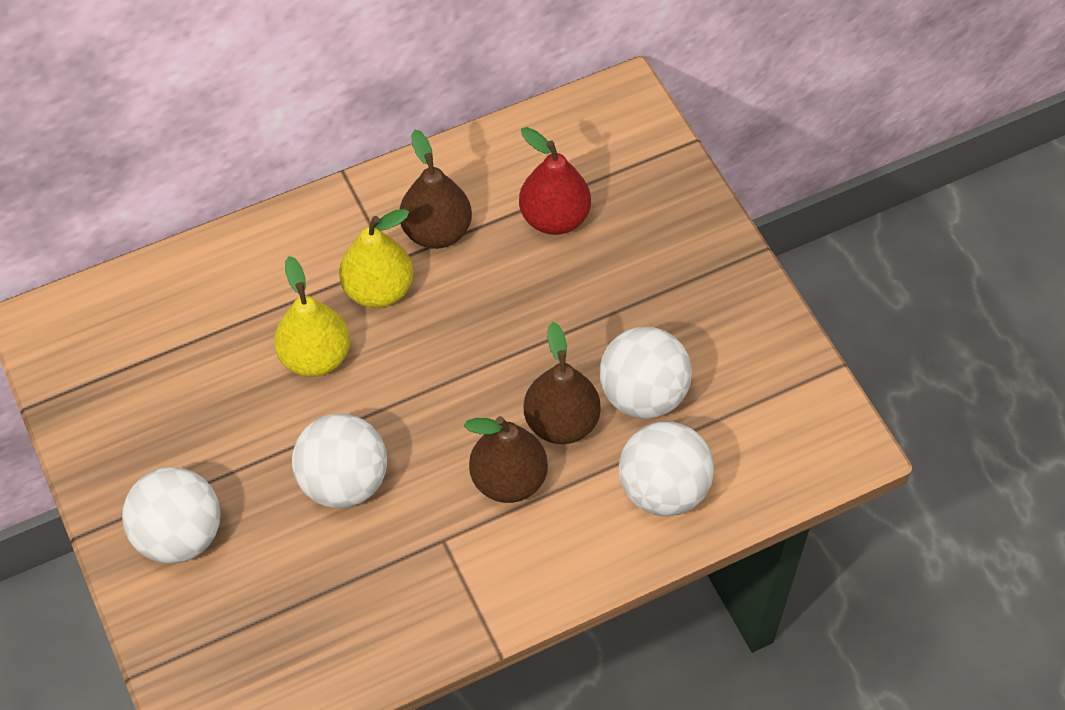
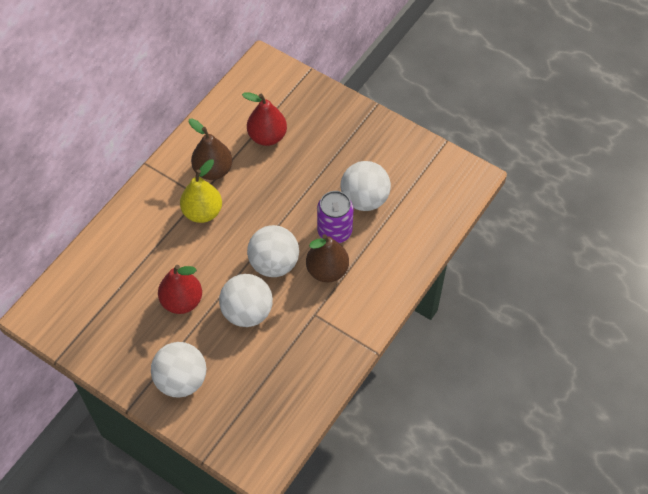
camera: 30 degrees left, 0 degrees up
yellow pear [274,256,350,377] -> none
brown pear [523,322,601,444] -> purple can [317,191,353,243]
white ball [619,421,714,517] -> white ball moved to [247,225,299,277]
none -> red pear [158,265,202,314]

